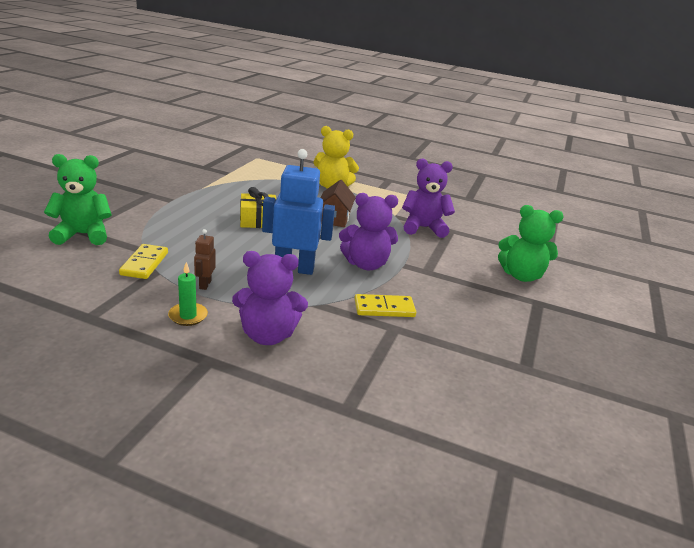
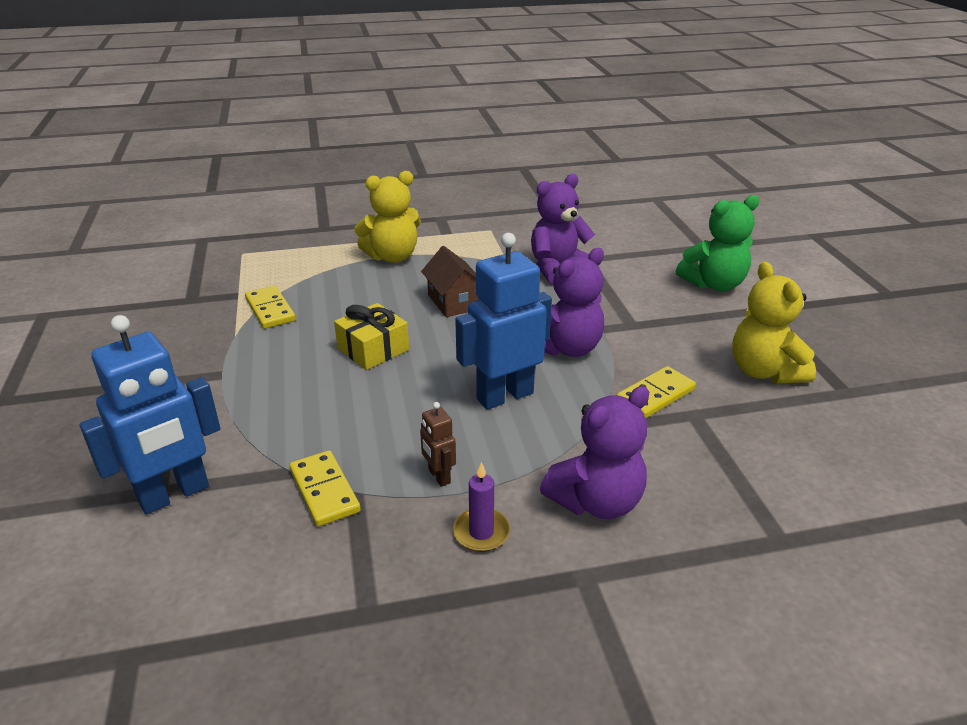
camera: 30 degrees left, 5 degrees up
green teddy bear [44,154,112,245] -> blue robot [80,315,220,515]
green candle [168,262,208,326] -> purple candle [453,462,510,552]
none -> yellow domino [245,286,296,329]
none -> yellow teddy bear [732,262,816,384]

